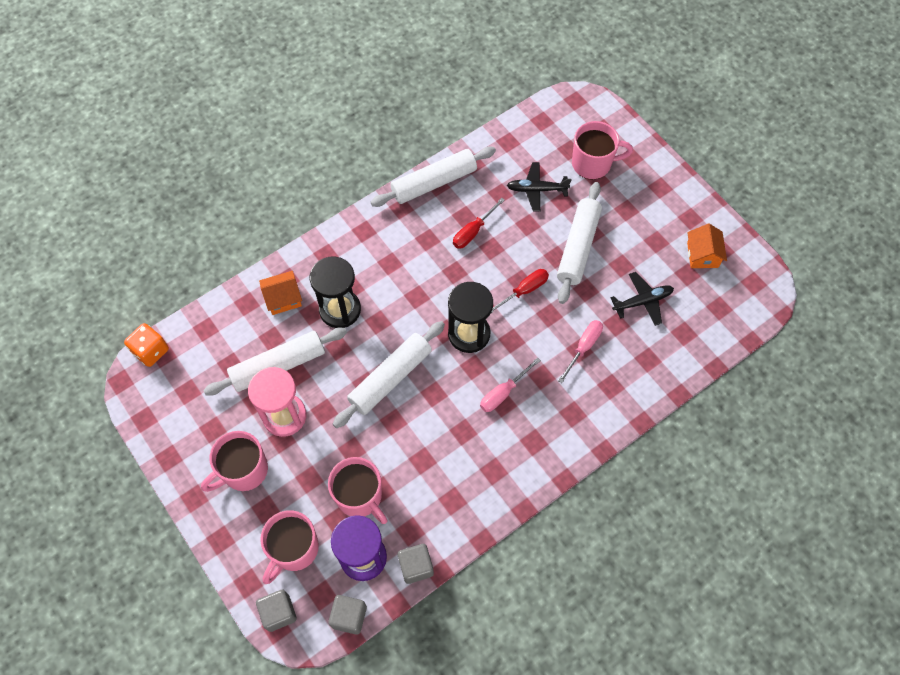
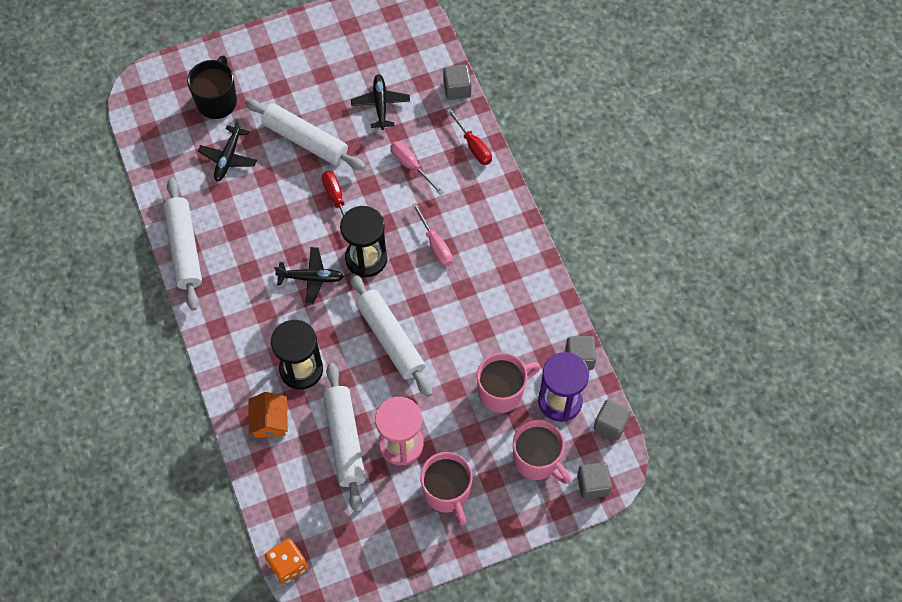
camera: 75 degrees left, 0 degrees up
red screwdriver [453,198,505,249] -> red screwdriver moved to [447,108,492,165]
pink mug [572,121,633,180] -> black mug [187,56,237,119]
orange house [687,224,727,268] -> none
none -> black plane [274,247,344,304]
none -> grey cube [443,65,472,100]

